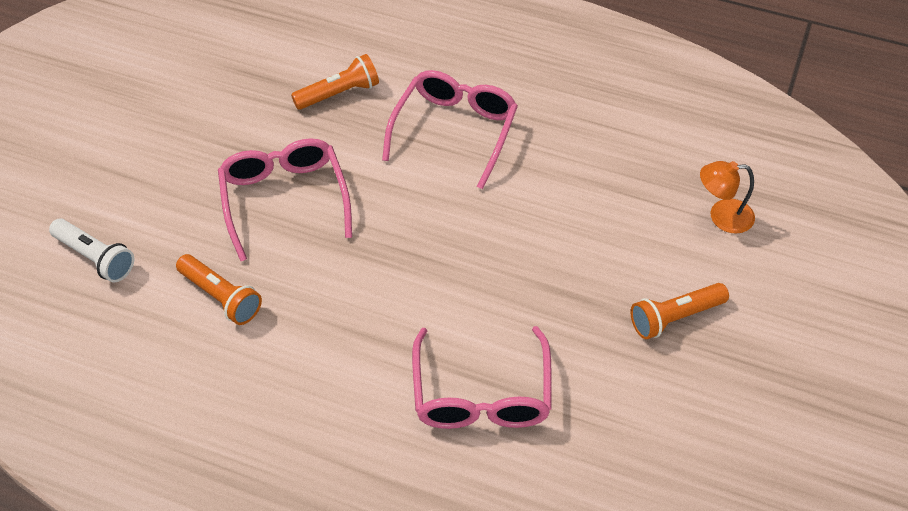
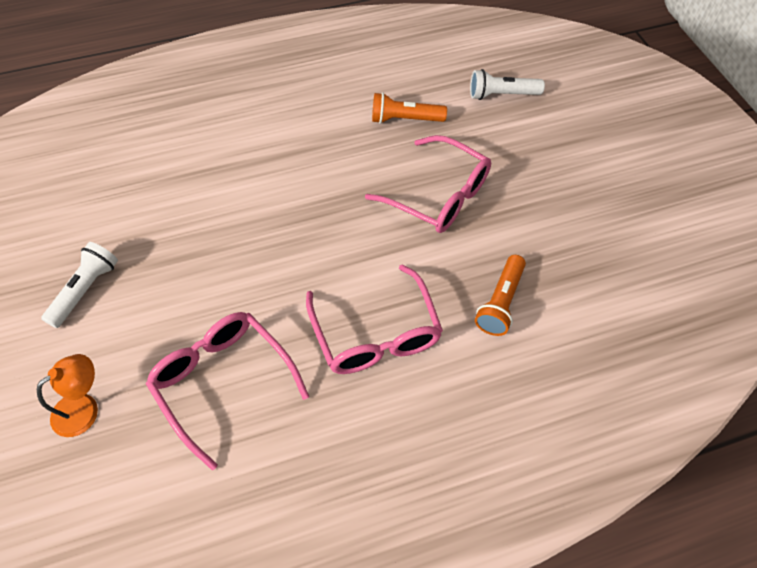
camera: 140 degrees right, 5 degrees up
pink glasses [412,326,552,429] -> pink glasses moved to [146,312,309,470]
orange flashlight [630,283,729,339] -> white flashlight [41,242,118,328]

